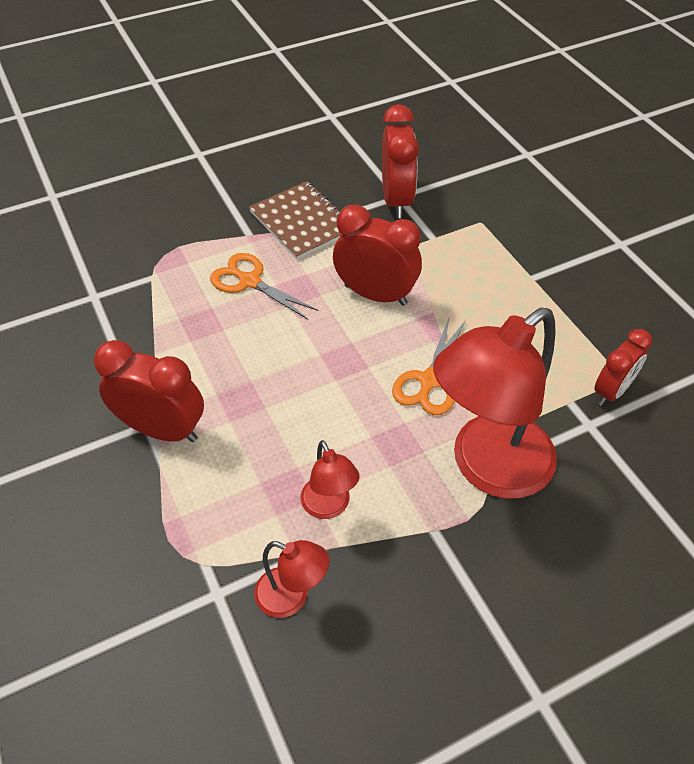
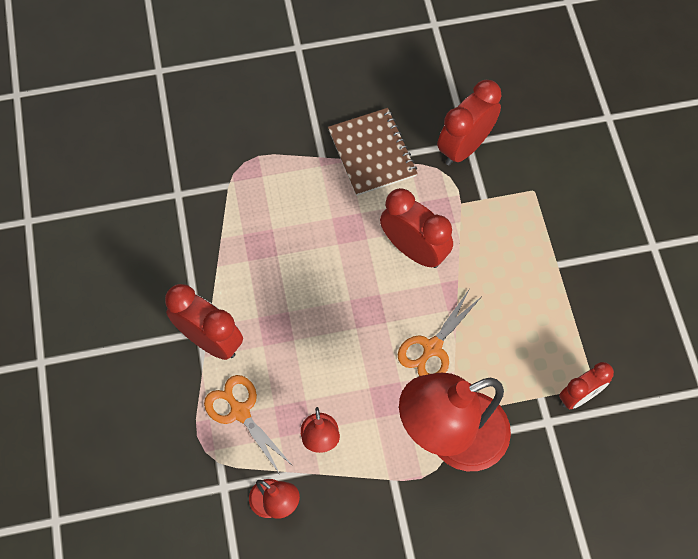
camera: 15 degrees right, 15 degrees up
orange scissors [210,253,319,320] -> orange scissors moved to [204,375,293,473]
red clock [382,104,419,218] -> red clock turned 150 degrees counterclockwise [437,80,501,165]

